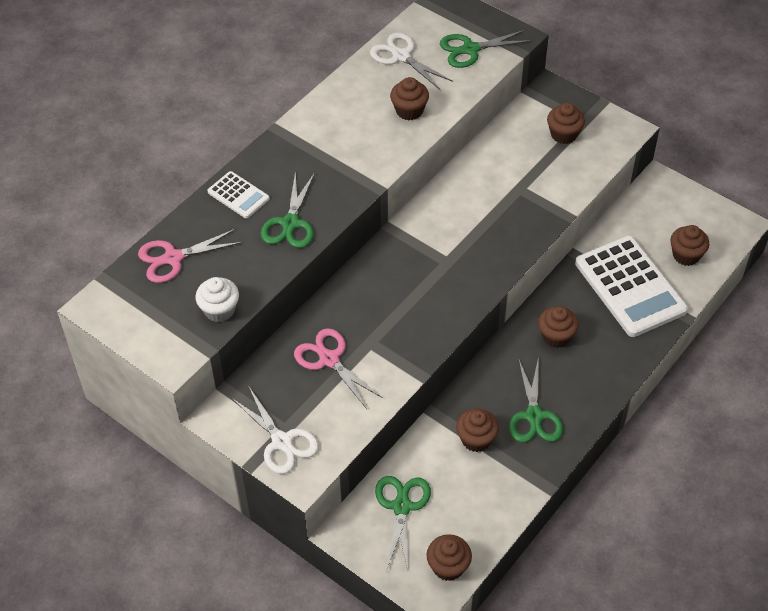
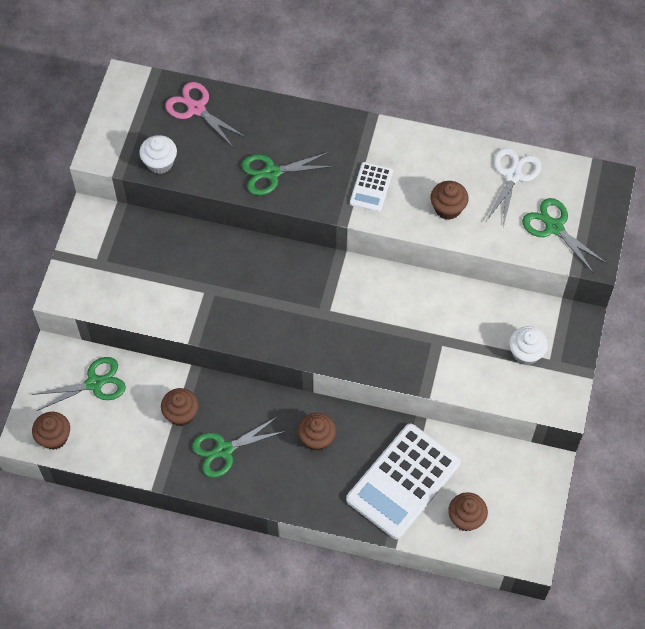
camera: 65 degrees right, 10 degrees up
white calculator [207,171,270,219] -> white calculator moved to [350,162,393,212]
white scissors [231,387,319,474] -> none
pink scissors [294,328,383,409] -> none
brown cupcake [547,103,585,144] -> white cupcake [509,326,548,365]

